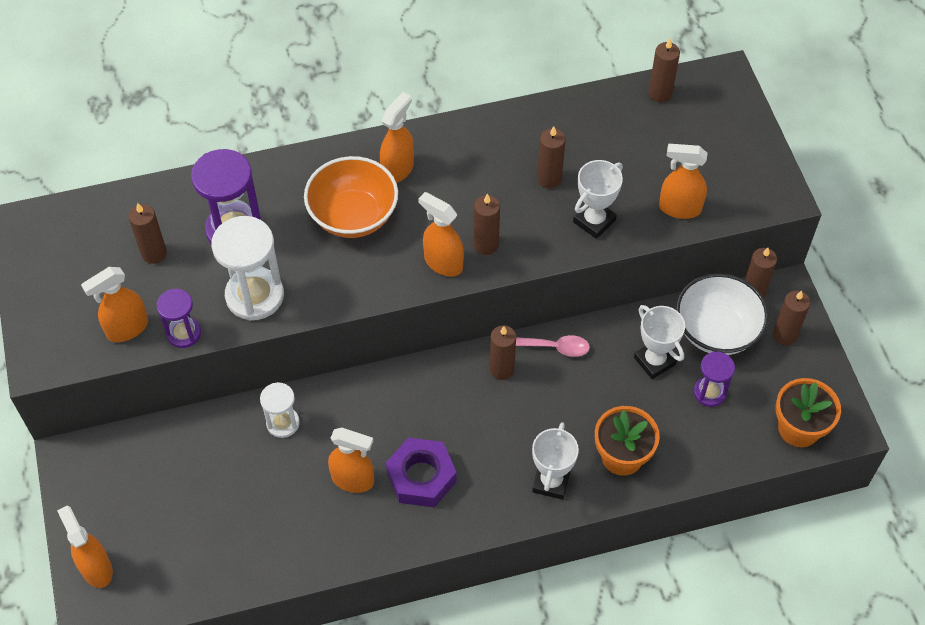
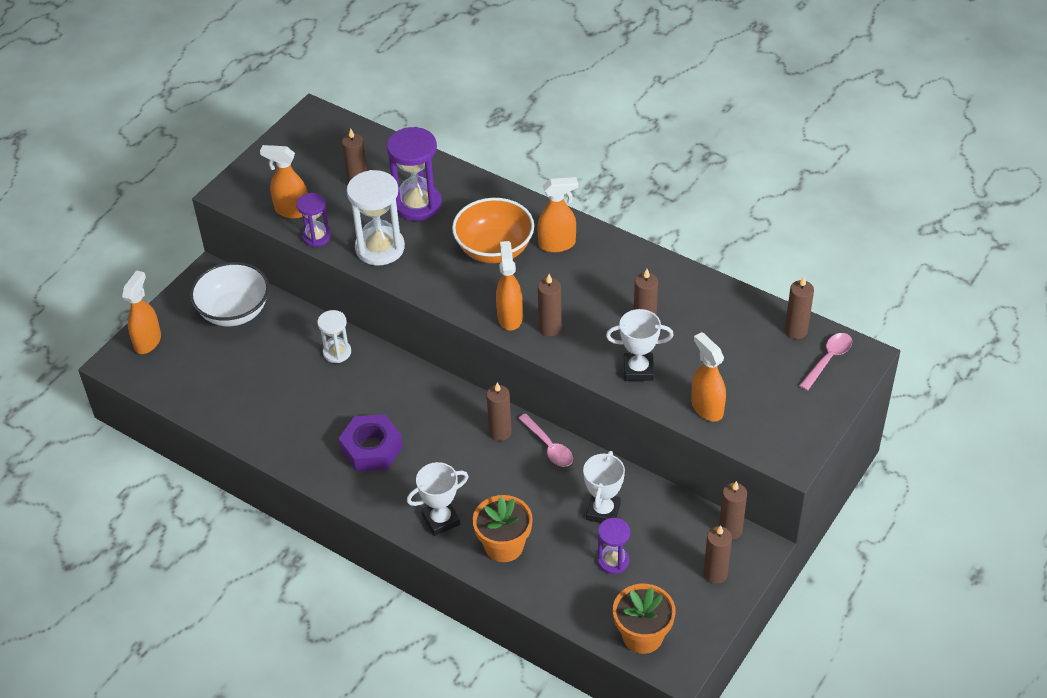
camera: 50 degrees right, 10 degrees down
orange spray bottle [328,428,374,493] -> none
white bowl [676,273,769,355] -> white bowl moved to [190,262,269,326]
none -> pink spoon [799,333,852,391]

